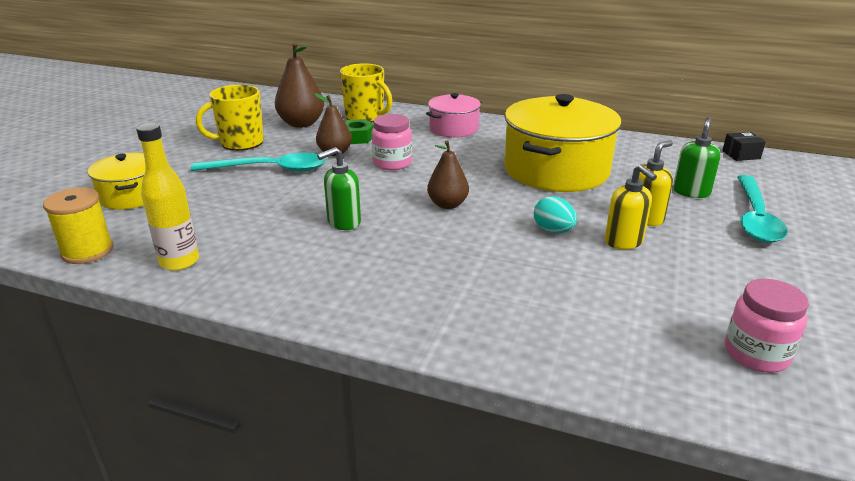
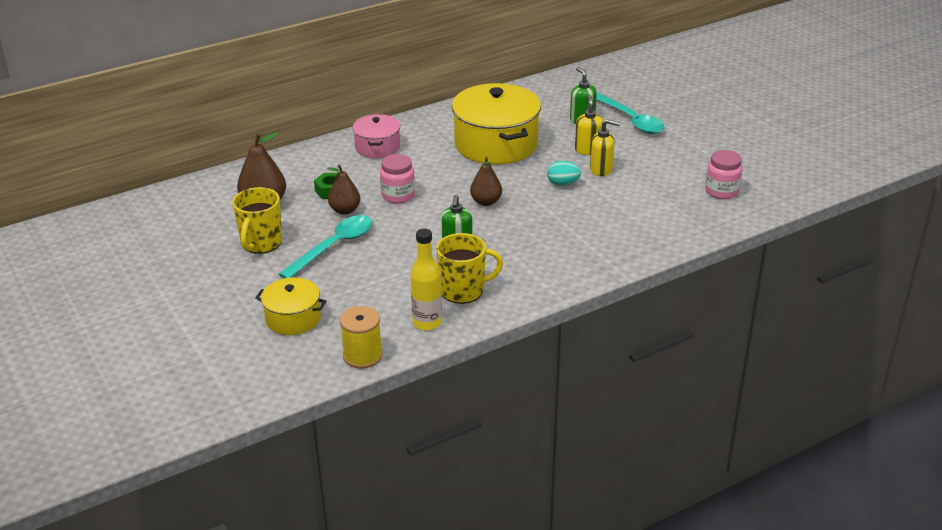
camera: 50 degrees left, 5 degrees up
yellow mug [340,63,392,123] -> yellow mug moved to [436,233,503,304]
black box [722,132,766,161] -> none

